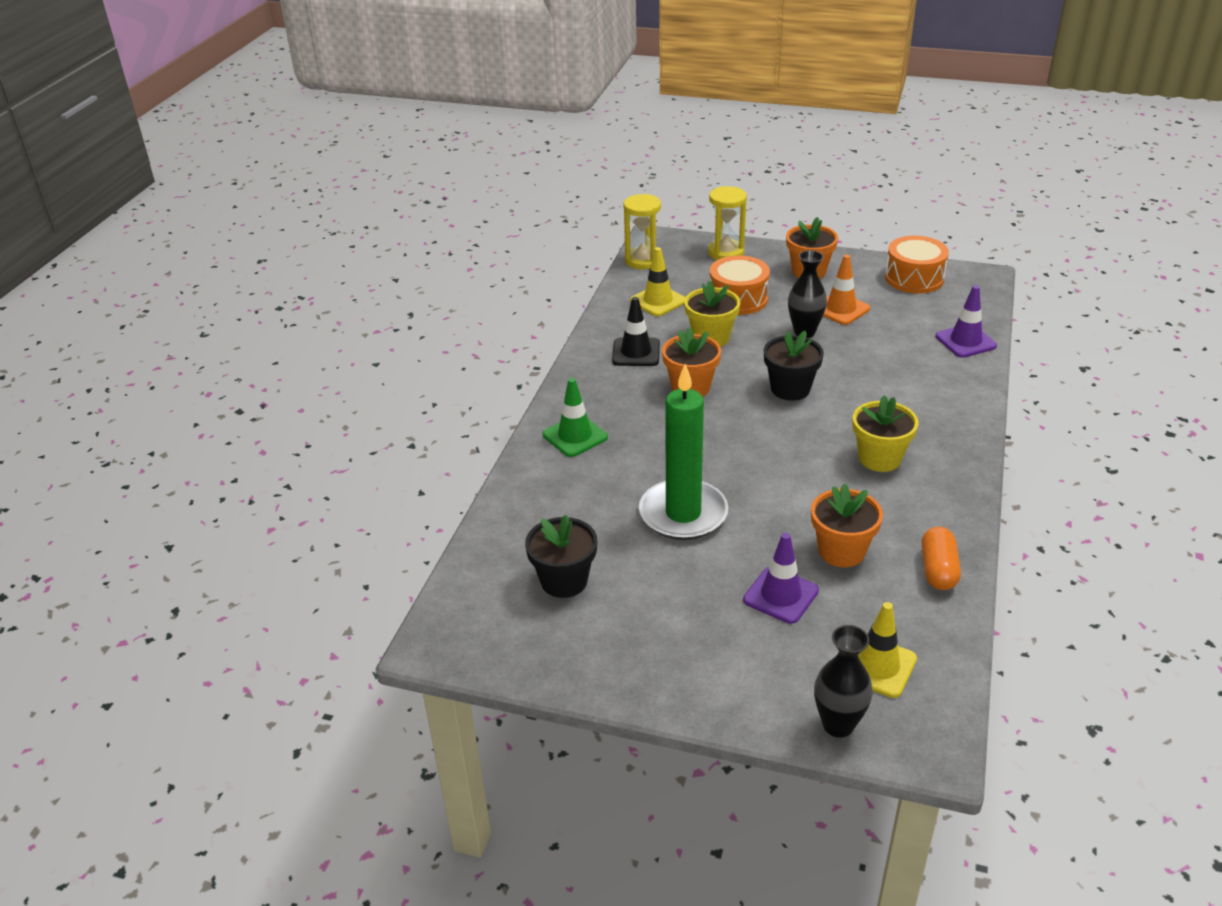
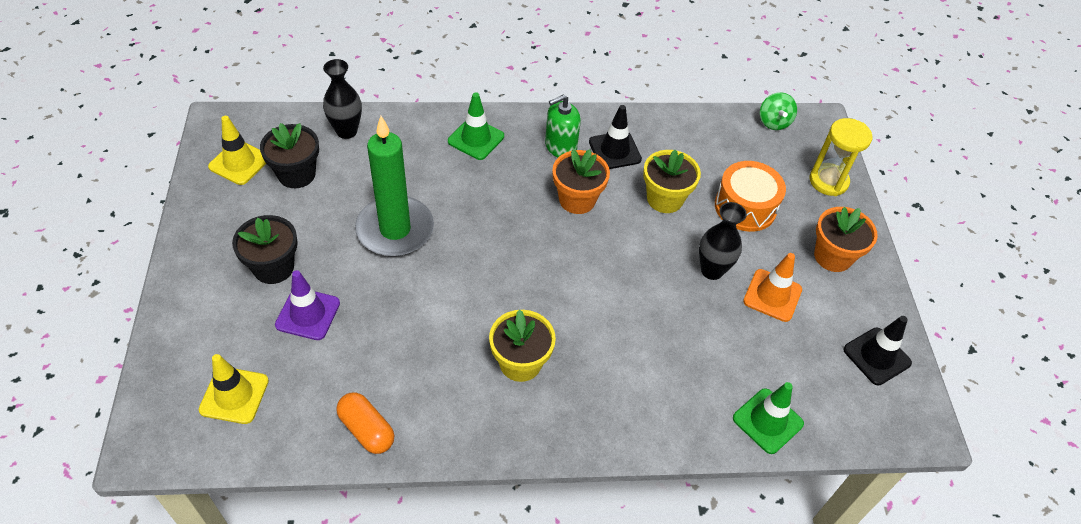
camera: 65 degrees right, 15 degrees up
yellow hourglass [623,194,661,269] -> green spinning top [760,92,797,130]
yellow traffic cone [630,247,686,316] -> yellow traffic cone moved to [208,116,266,185]
black flower pot [764,331,824,401] -> black flower pot moved to [232,215,298,284]
orange flower pot [811,483,883,567] -> none
black vase [814,625,873,737] -> black vase moved to [323,59,362,139]
orange drum [885,236,949,293] -> black traffic cone [843,316,912,385]
orange capsule [921,527,961,590] -> orange capsule turned 60 degrees clockwise [336,392,394,454]
purple traffic cone [935,285,997,358] -> green traffic cone [733,382,804,454]
none -> green soap dispenser [545,94,581,157]

